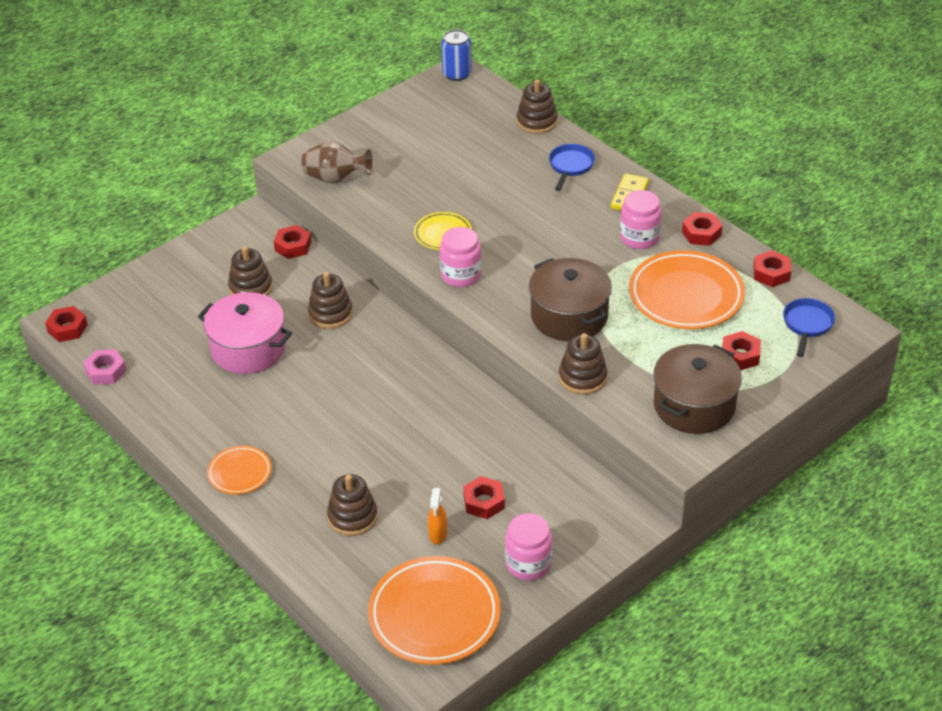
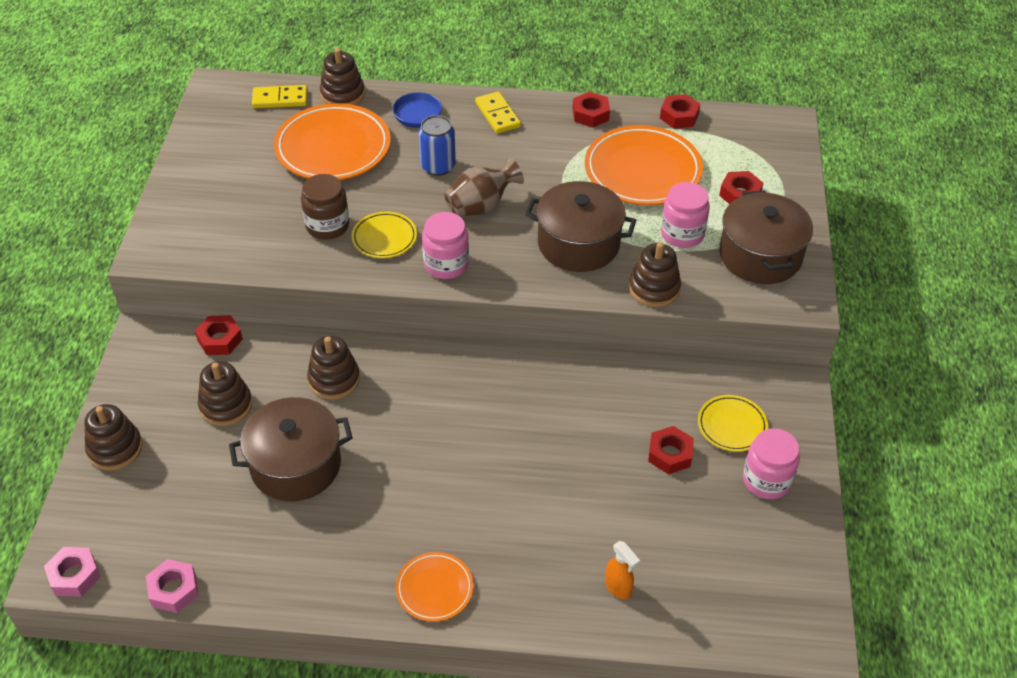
camera: 45 degrees left, 5 degrees up
red nut [45,306,88,342] -> pink nut [44,547,101,597]
pink pot [198,292,292,374] -> brown pot [229,397,353,501]
brown vase [302,141,373,183] -> brown vase moved to [445,157,524,217]
brown stacking toy [327,474,378,536] -> brown stacking toy moved to [84,404,143,470]
orange plate [368,556,501,665] -> orange plate moved to [274,103,391,180]
orange spray bottle [428,488,447,544] -> orange spray bottle moved to [605,541,640,599]
blue can [441,29,472,81] -> blue can moved to [418,115,456,176]
pink jar [620,190,662,249] -> pink jar moved to [661,182,710,248]
blue pan [783,298,835,357] -> none
none -> yellow domino [252,85,308,108]
none -> brown jar [301,174,349,240]
none -> yellow plate [698,395,768,452]

